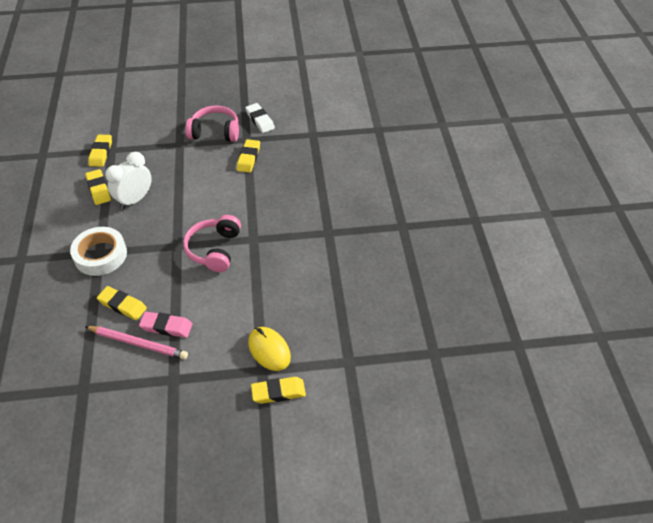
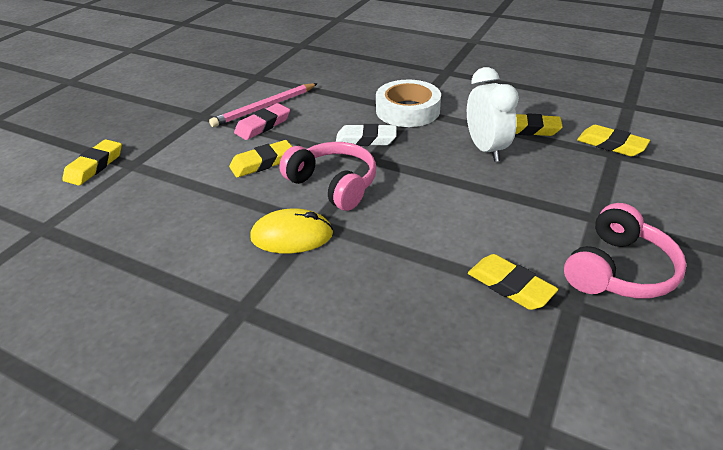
camera: 125 degrees right, 10 degrees down
yellow eraser [97,286,147,320] -> yellow eraser moved to [229,140,292,178]
white eraser [245,103,275,133] -> white eraser moved to [336,124,397,146]
yellow mouse [248,327,291,371] -> yellow mouse moved to [250,208,333,254]

